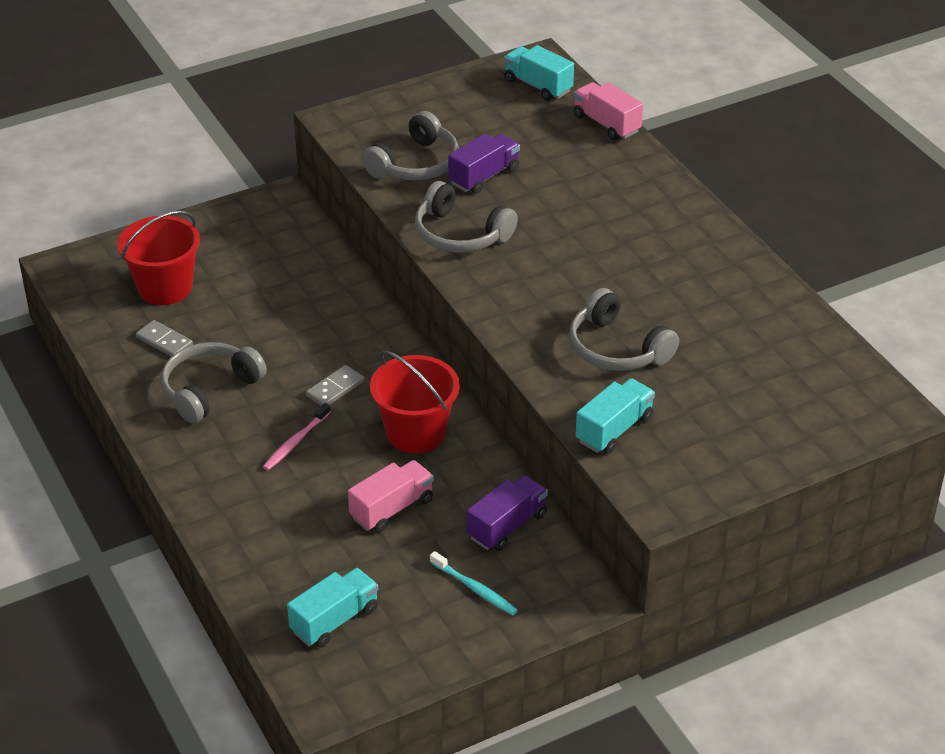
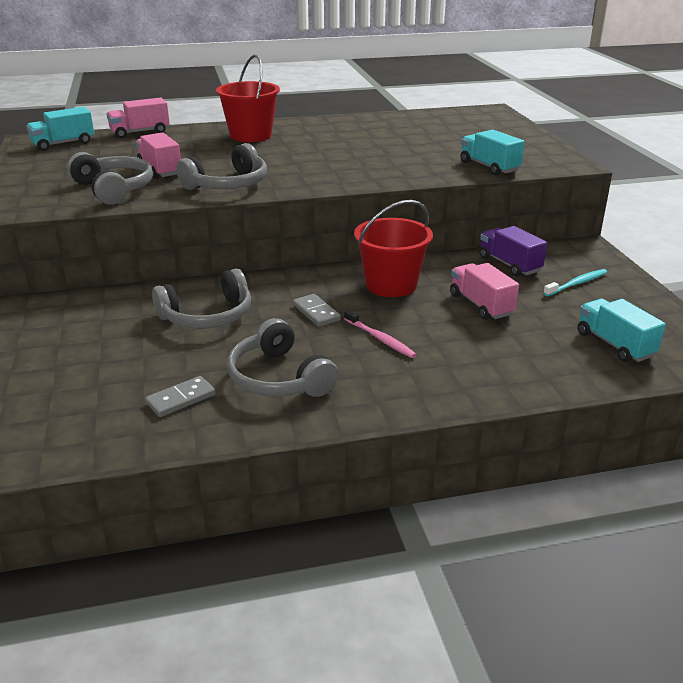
camera: 75 degrees left, 10 degrees down
red bucket [117,210,200,305] -> red bucket moved to [216,55,280,142]
purple truck [448,134,520,194] -> pink truck [136,132,181,179]
grey headphones [569,288,679,371] -> grey headphones moved to [152,268,251,329]

